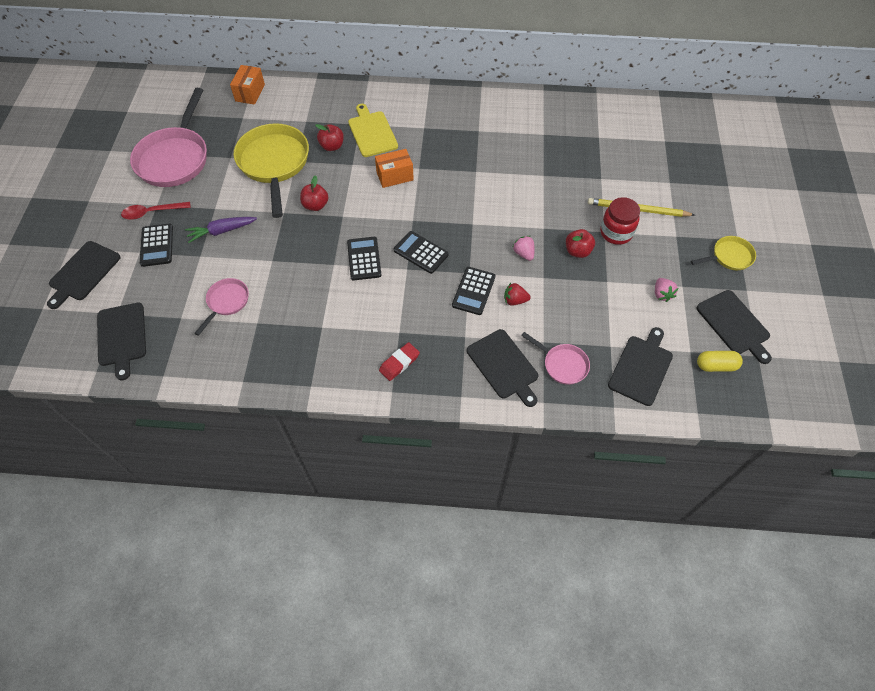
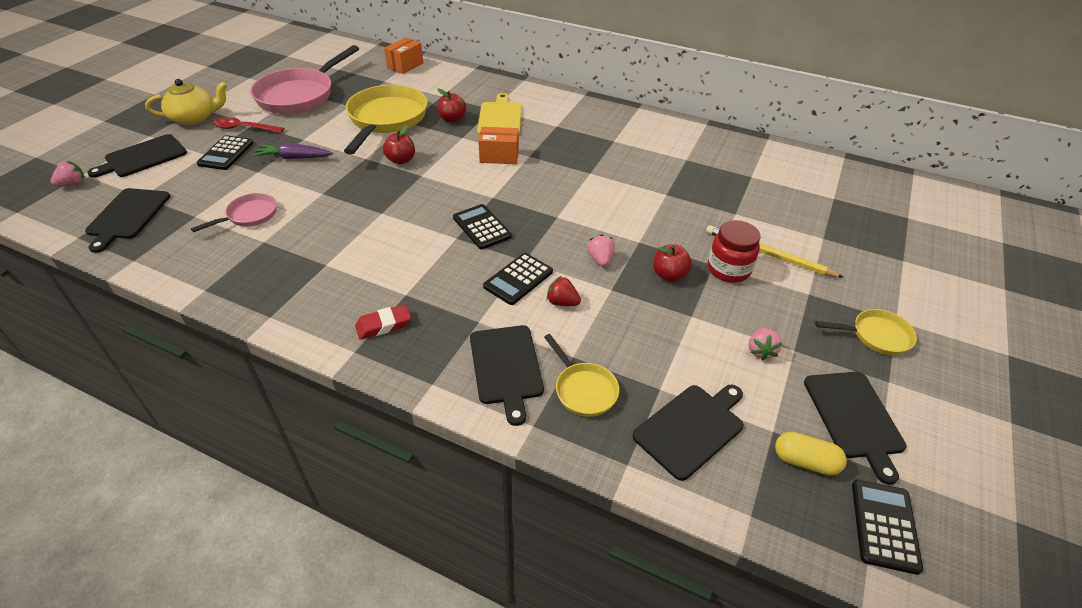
camera: 20 degrees right, 15 degrees down
black calculator [347,237,381,281] -> black calculator moved to [852,479,923,575]
pink pan [521,332,590,385] -> yellow pan [544,334,619,417]
none -> pink strawberry [51,161,85,186]
none -> yellow teapot [145,79,228,125]

